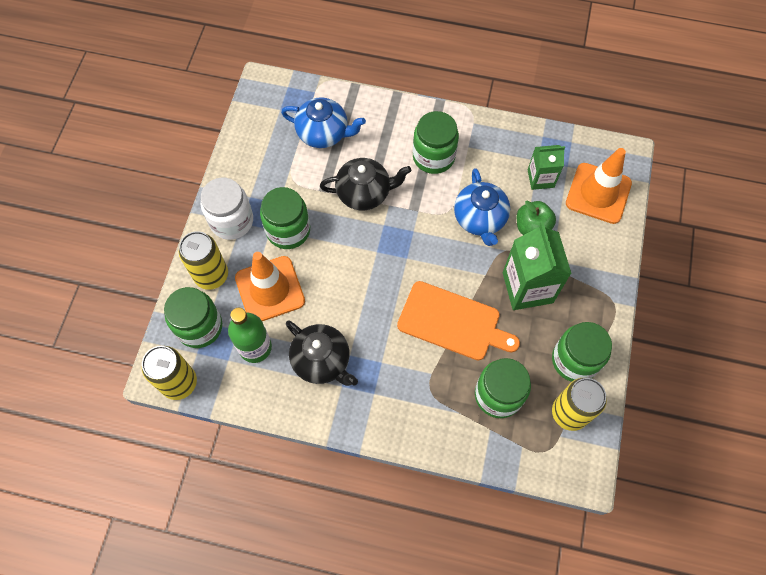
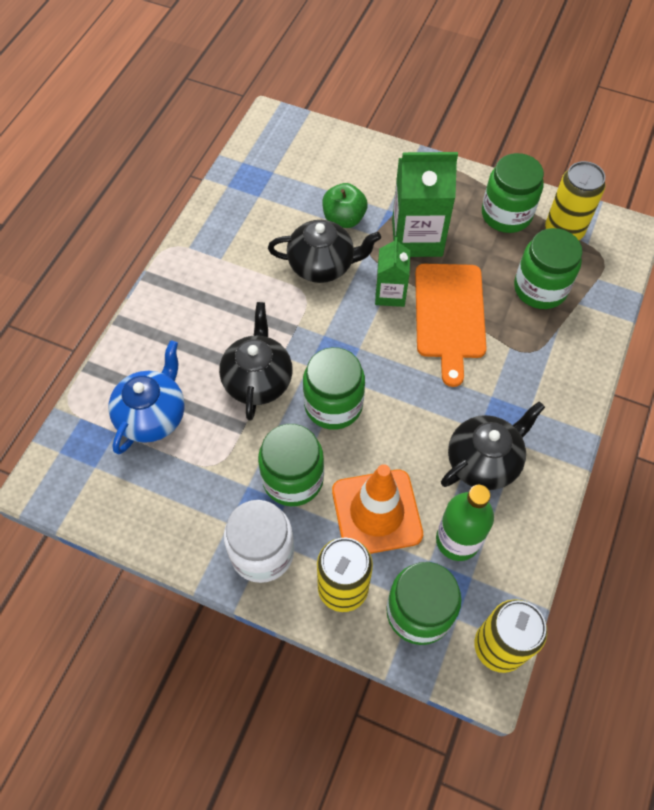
camera: 80 degrees left, 5 degrees down
orange cutting board [397,281,520,361] -> orange cutting board turned 150 degrees clockwise [415,264,487,387]
green jar [413,111,459,174] -> green jar moved to [303,347,365,430]
blue teapot [454,168,510,246] -> black teapot [268,220,381,283]
green carton [528,145,565,190] -> green carton moved to [375,237,410,307]
orange traffic cone [566,148,632,224] -> none

